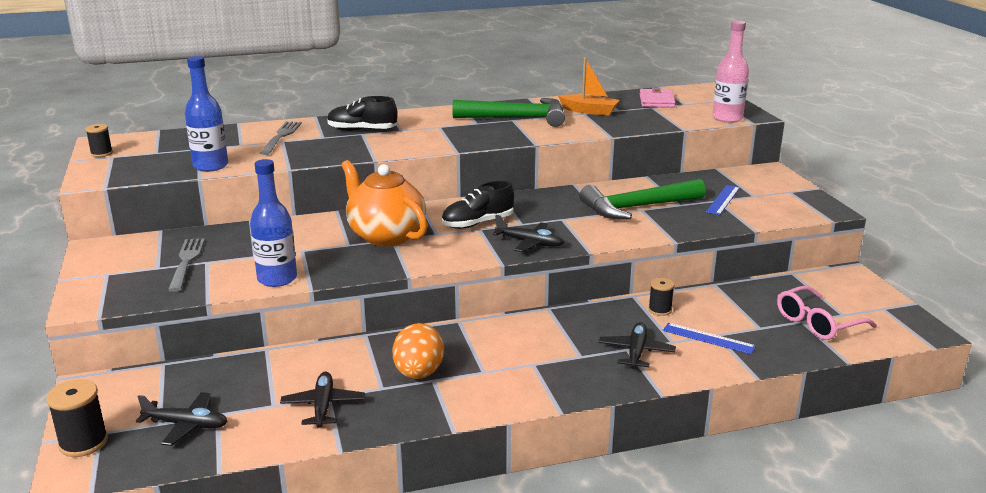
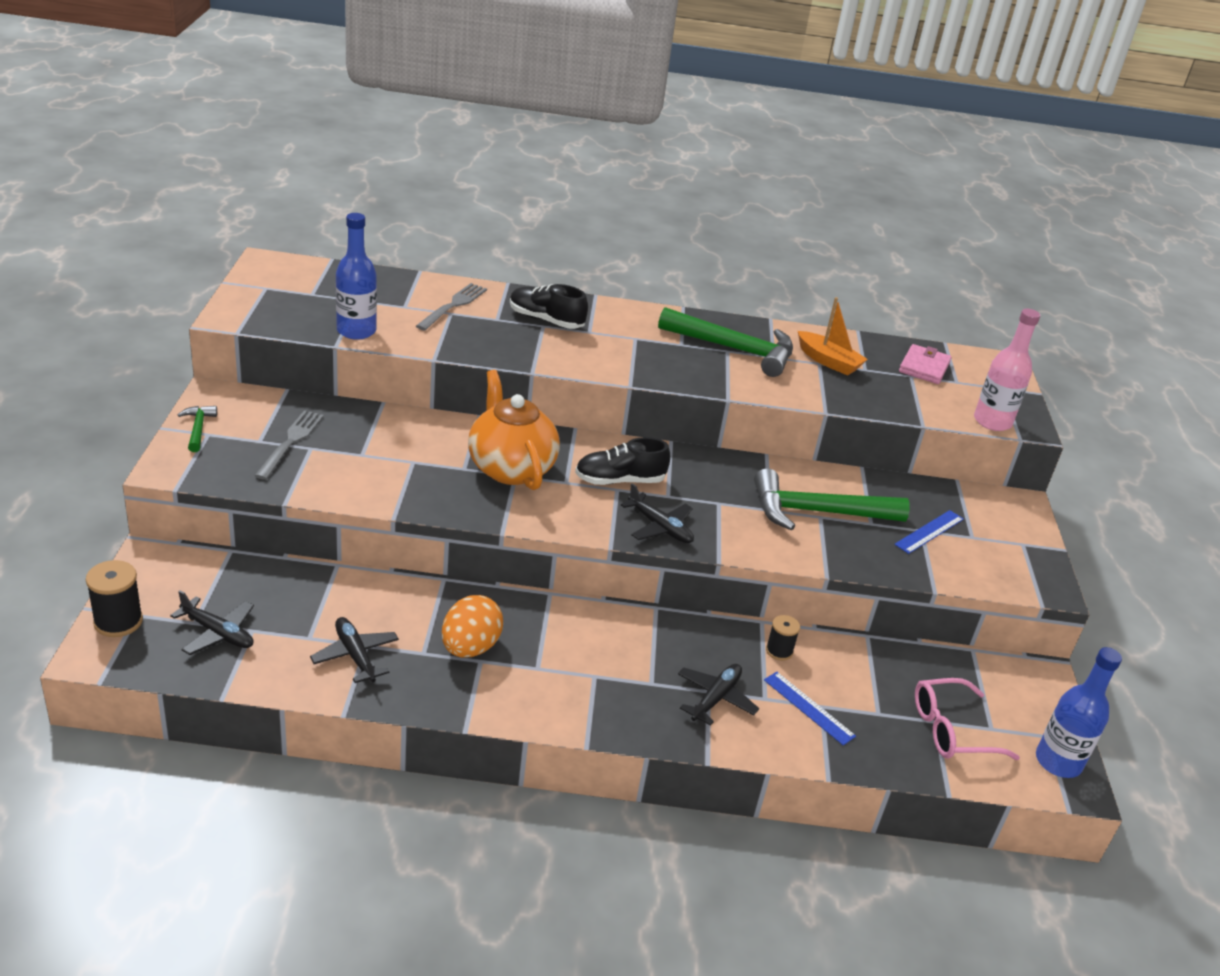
camera: 15 degrees right, 10 degrees up
black spool [85,124,113,157] -> none
blue bottle [250,159,297,287] -> blue bottle moved to [1036,647,1122,778]
black plane [280,372,365,428] -> black plane turned 45 degrees counterclockwise [310,617,399,683]
none -> green hammer [178,406,217,452]

